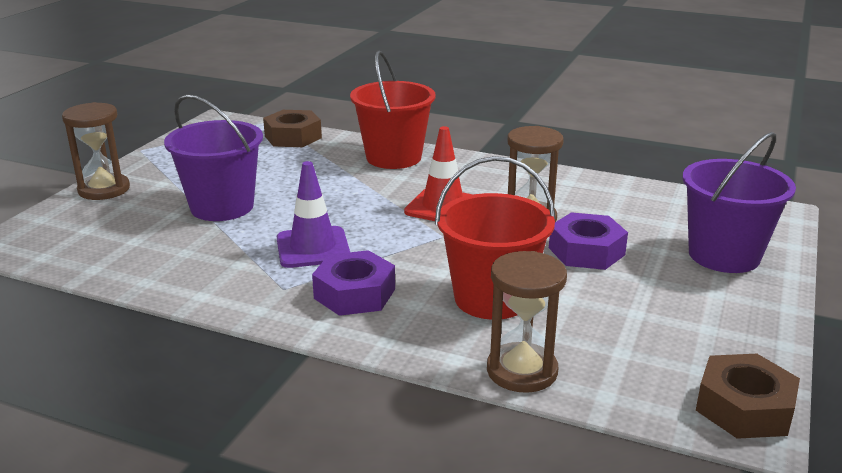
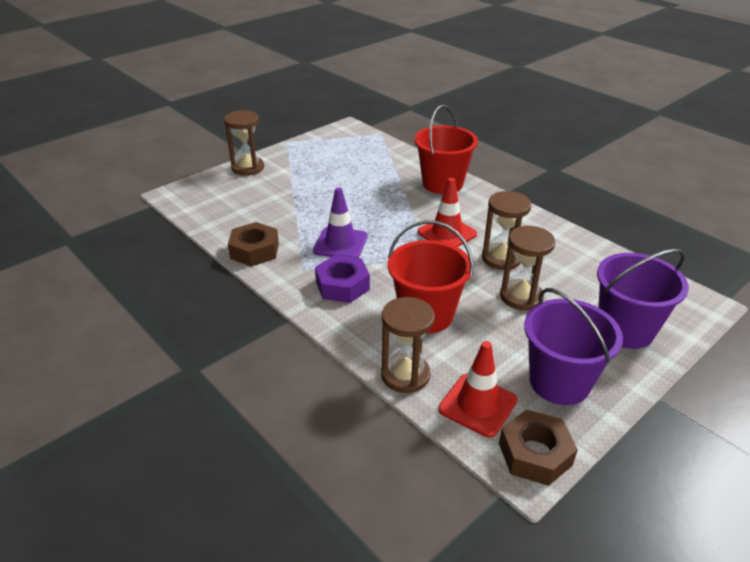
camera: 25 degrees right, 10 degrees up
purple bucket [164,94,263,221] -> purple bucket moved to [524,288,623,405]
brown nut [263,110,322,147] -> brown nut moved to [228,222,279,267]
purple nut [549,212,628,270] -> brown hourglass [500,226,555,310]
none -> red traffic cone [438,341,517,437]

